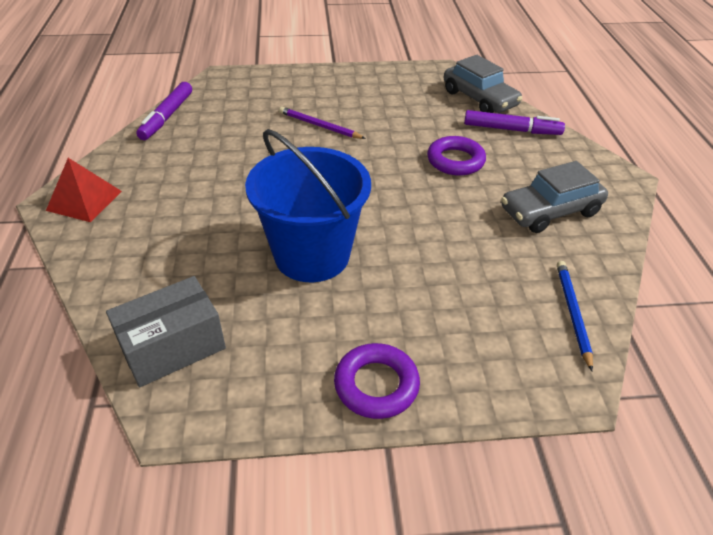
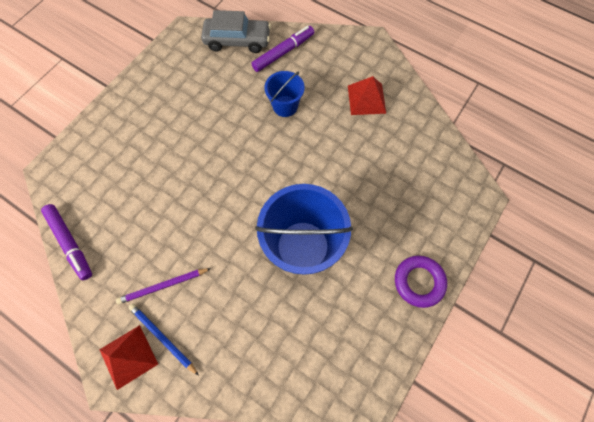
camera: 50 degrees left, 25 degrees up
grey box [106,276,226,387] -> none
purple pencil [279,107,366,139] -> purple pencil moved to [116,268,211,304]
purple ring [427,136,486,176] -> blue bucket [264,71,304,117]
grey car [501,161,608,233] -> red pyramid [348,76,386,115]
blue pencil [557,261,593,371] -> blue pencil moved to [128,304,199,376]

